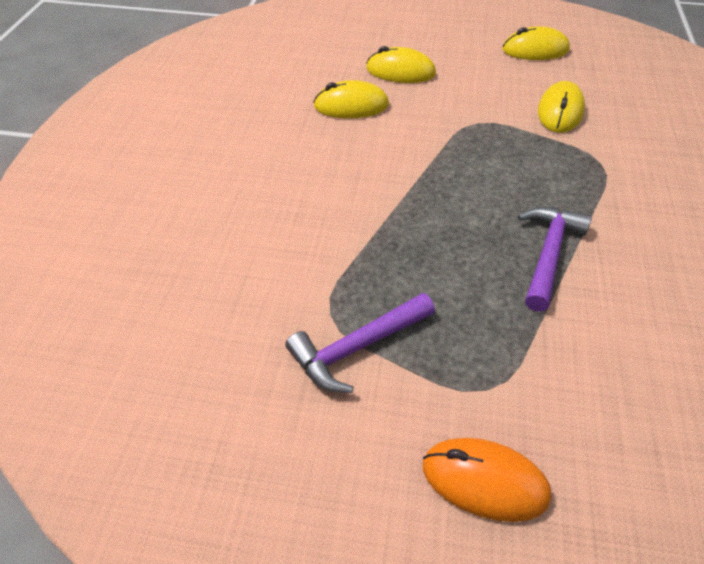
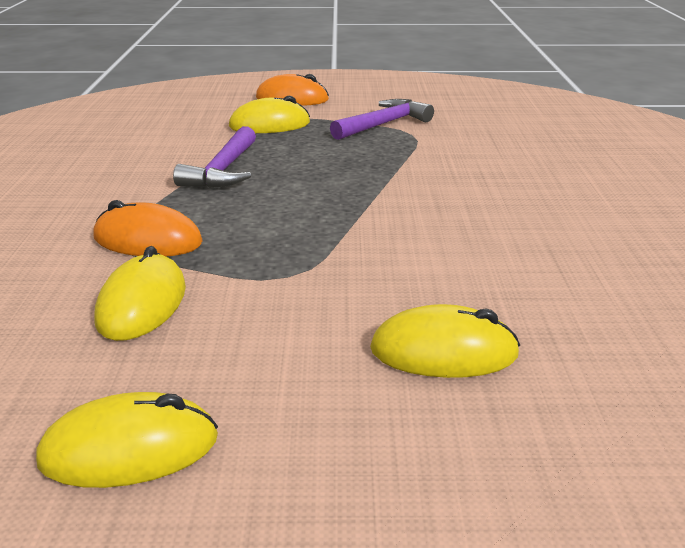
camera: 170 degrees right, 20 degrees down
yellow mouse [313,80,389,118] -> yellow mouse moved to [229,96,310,133]
none -> orange mouse [93,200,203,256]

